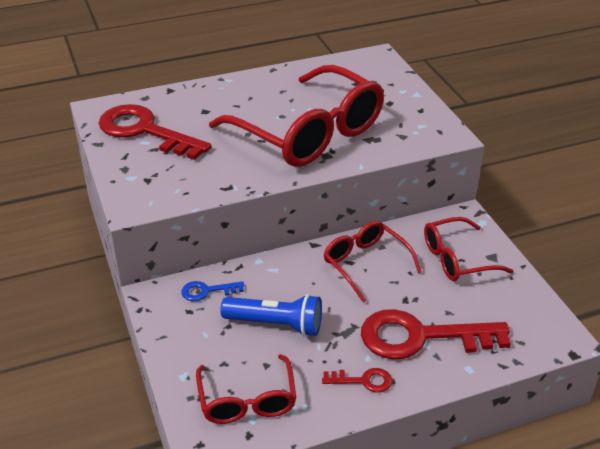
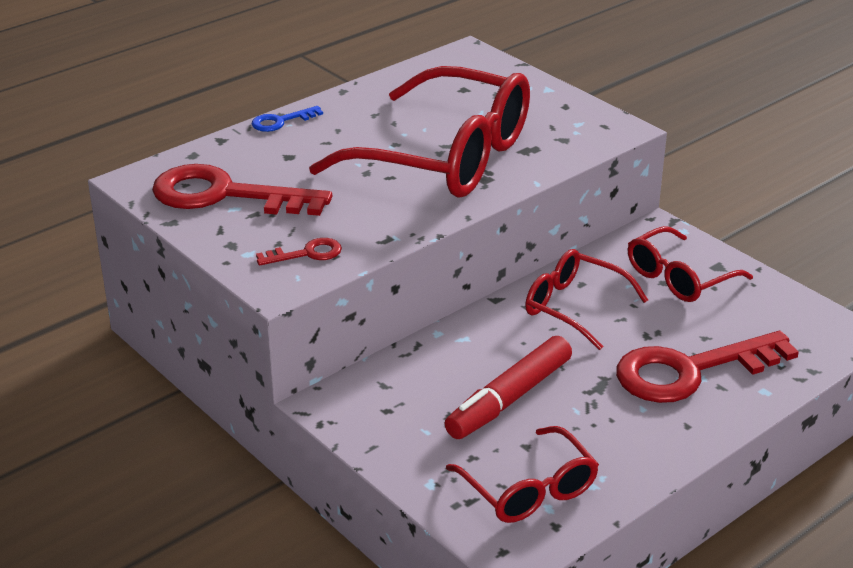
camera: 20 degrees left, 5 degrees down
blue key [181,281,244,301] -> blue key moved to [252,106,323,132]
blue flashlight [220,294,322,337] -> red marker [444,336,572,439]
red key [322,368,392,392] -> red key moved to [256,238,342,266]

